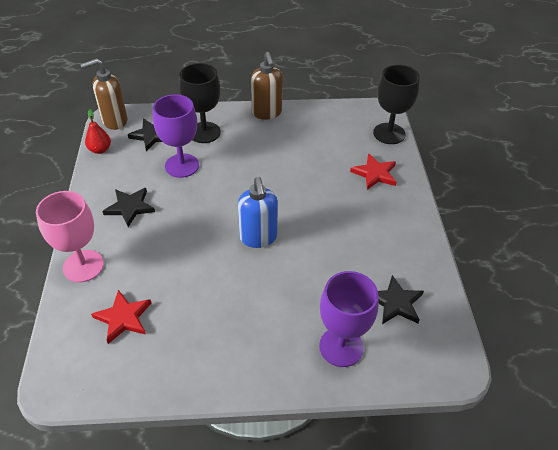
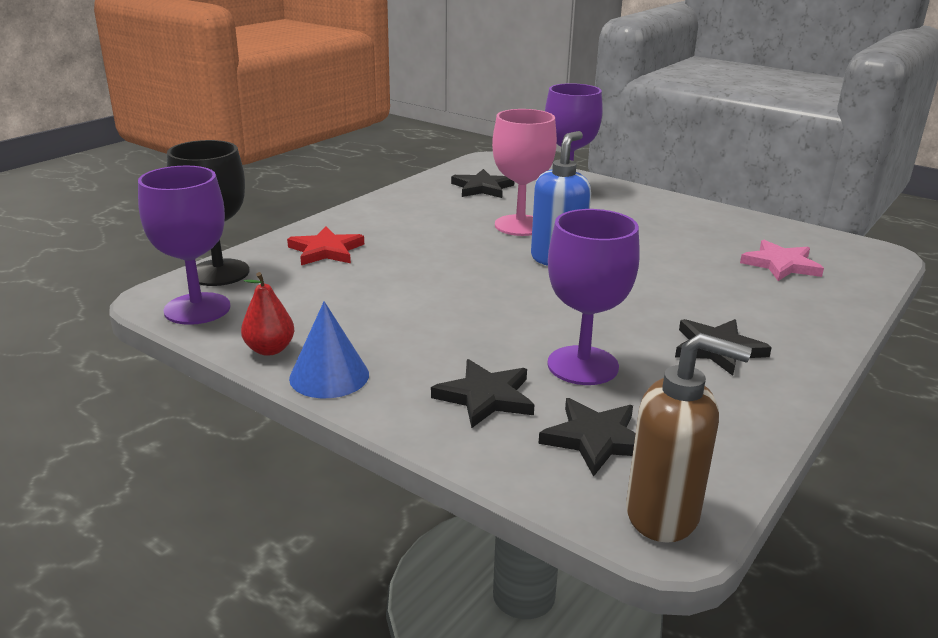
camera: 140 degrees left, 20 degrees down
pink goblet [36,191,104,282] -> pink goblet moved to [492,109,557,236]
red pear [85,109,111,154] -> red pear moved to [241,272,294,356]
red star [91,290,151,344] -> pink star [740,240,824,281]
black goblet [179,63,221,143] -> black star [431,359,534,428]
brown soap dispenser [251,52,283,120] -> blue cone [289,301,369,398]
none -> purple goblet [138,166,231,325]

